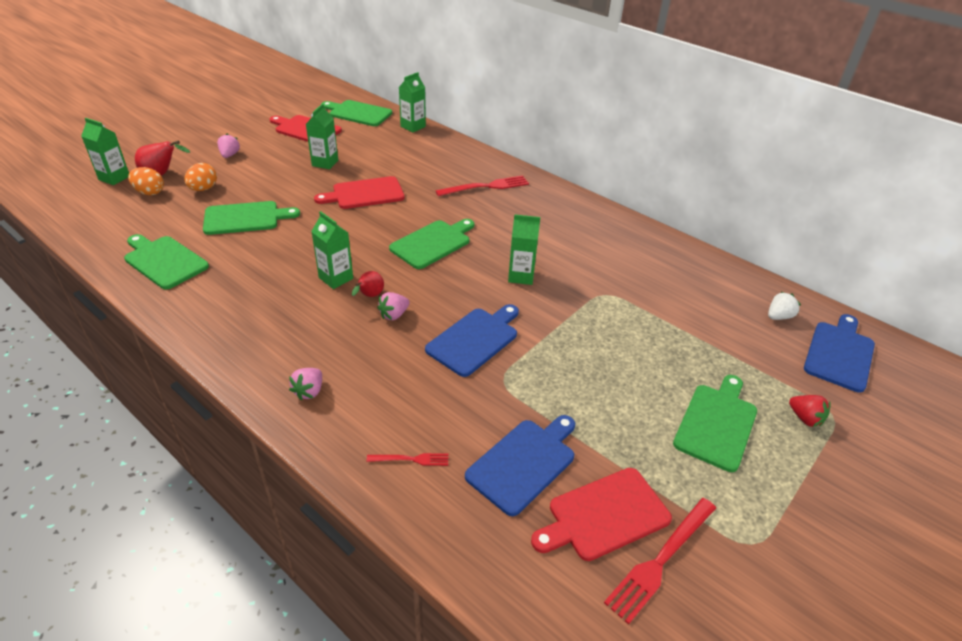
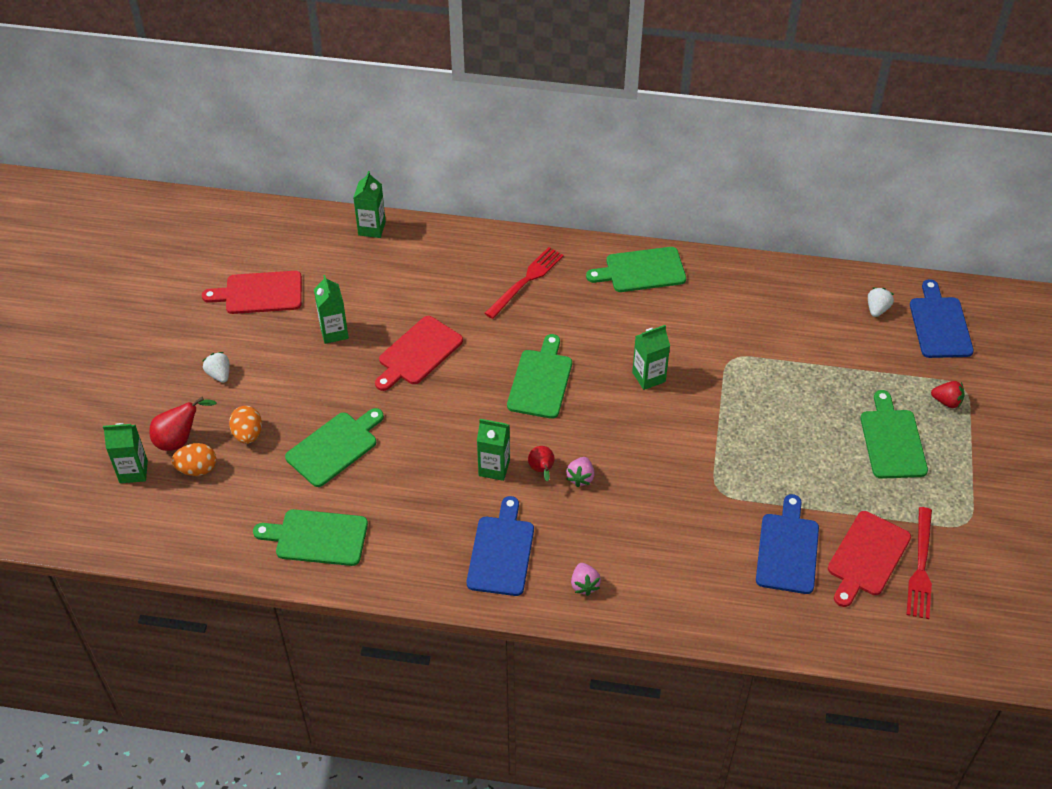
camera: 30 degrees left, 10 degrees up
pink strawberry [217,133,240,158] -> white strawberry [203,352,230,383]
green cutting board [321,100,392,126] -> green cutting board moved to [586,247,686,292]
red fork [367,453,448,466] -> none
blue cutting board [425,304,519,377] -> blue cutting board moved to [467,496,534,596]

